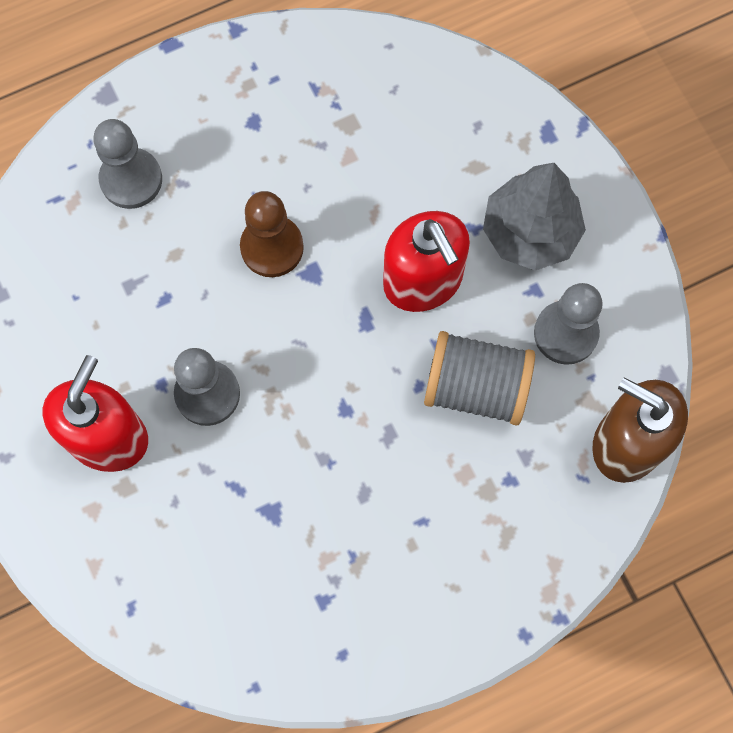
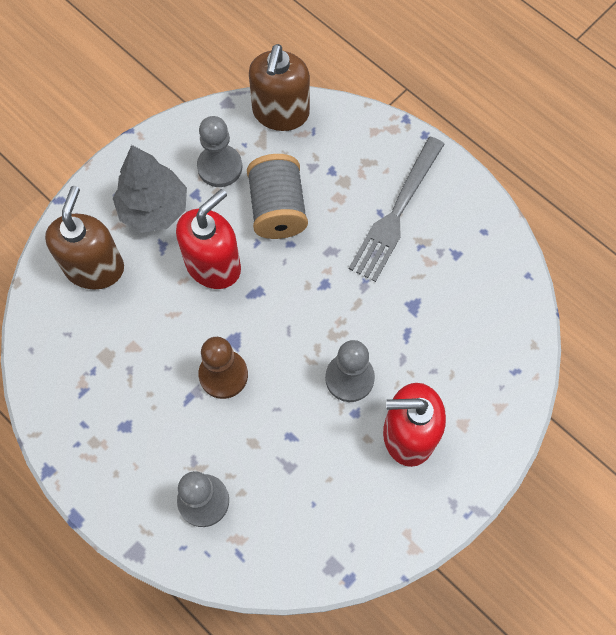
camera: 110 degrees left, 5 degrees down
none -> brown soap dispenser [45,186,124,290]
none -> grey fork [349,137,445,282]

